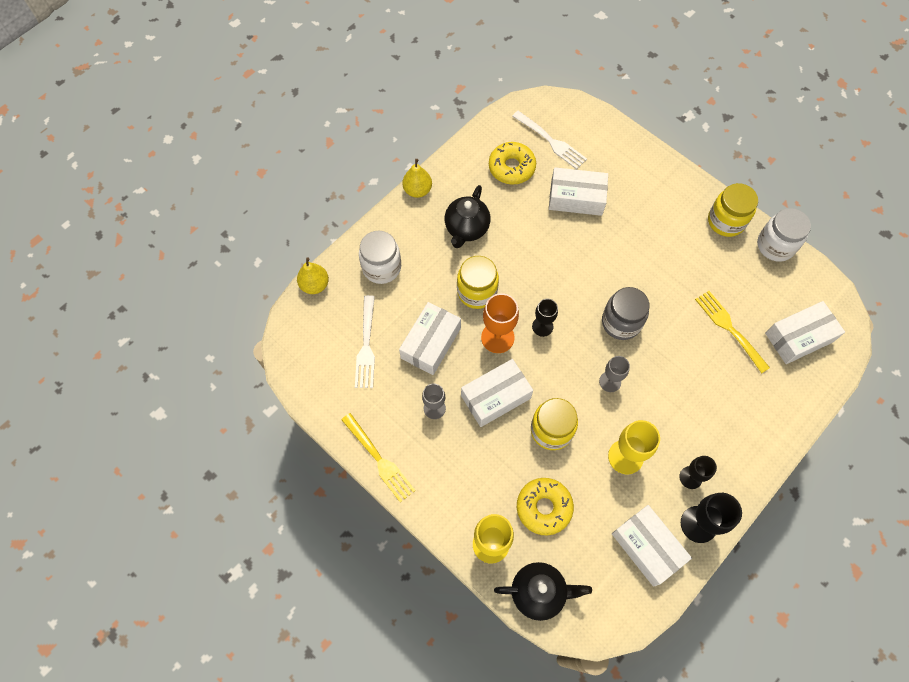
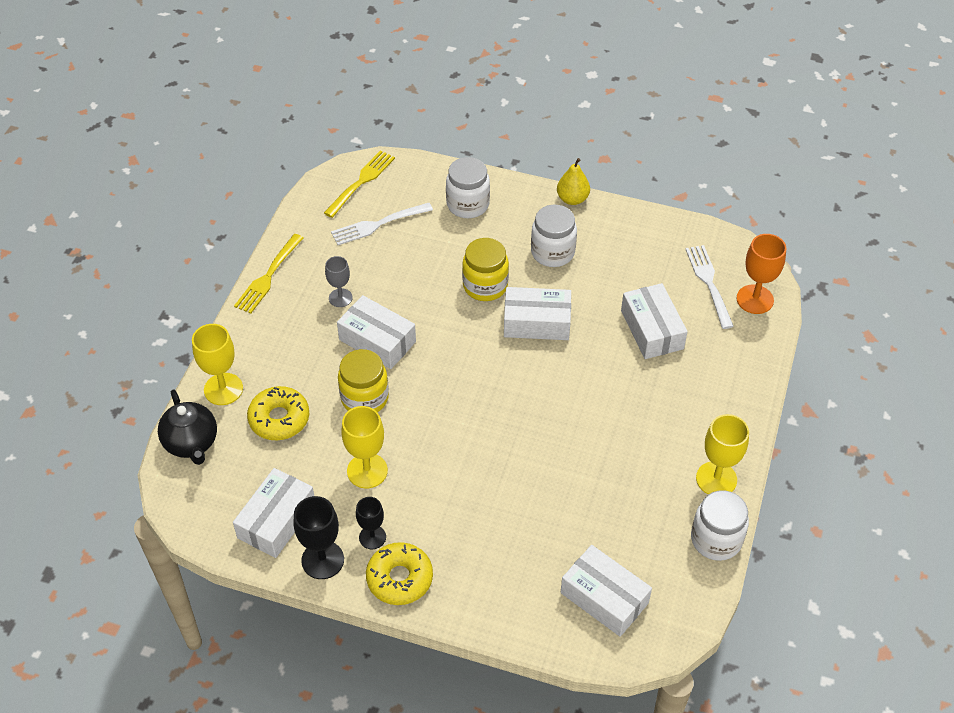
camera: 65 degrees right, 15 degrees down
yellow pear [297,258,329,294] -> none
white box [399,302,461,375] -> white box moved to [504,287,571,340]
black teapot [445,185,490,248] -> white jar [531,205,577,267]
orange goblet [481,293,519,353] -> orange goblet moved to [737,234,786,314]
yellow donut [489,142,536,185] -> yellow donut moved to [366,542,433,605]
white fork [512,111,587,169] -> white fork turned 150 degrees clockwise [686,245,734,329]
black goblet [532,299,558,337] -> none
grey goblet [599,356,630,392] -> none
grey jar [602,287,650,340] -> none
yellow fork [695,291,770,373] -> yellow fork moved to [324,150,395,218]
yellow jar [708,183,758,237] -> yellow goblet [696,414,749,494]

